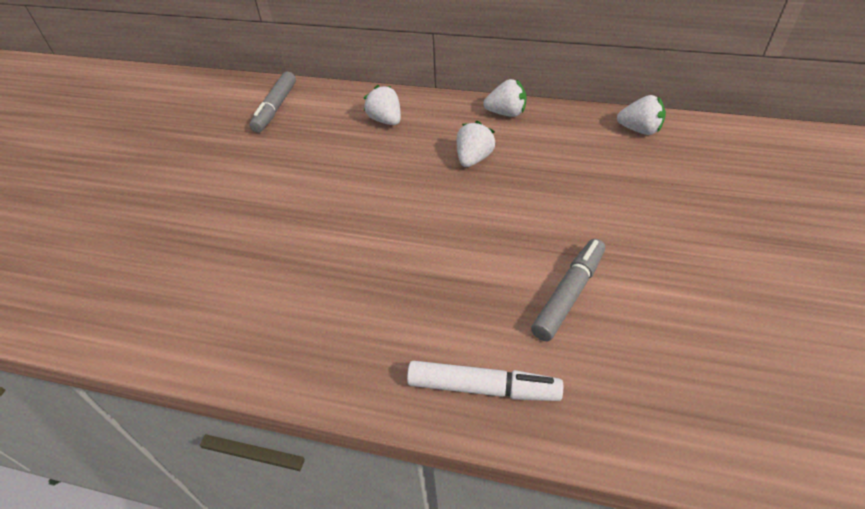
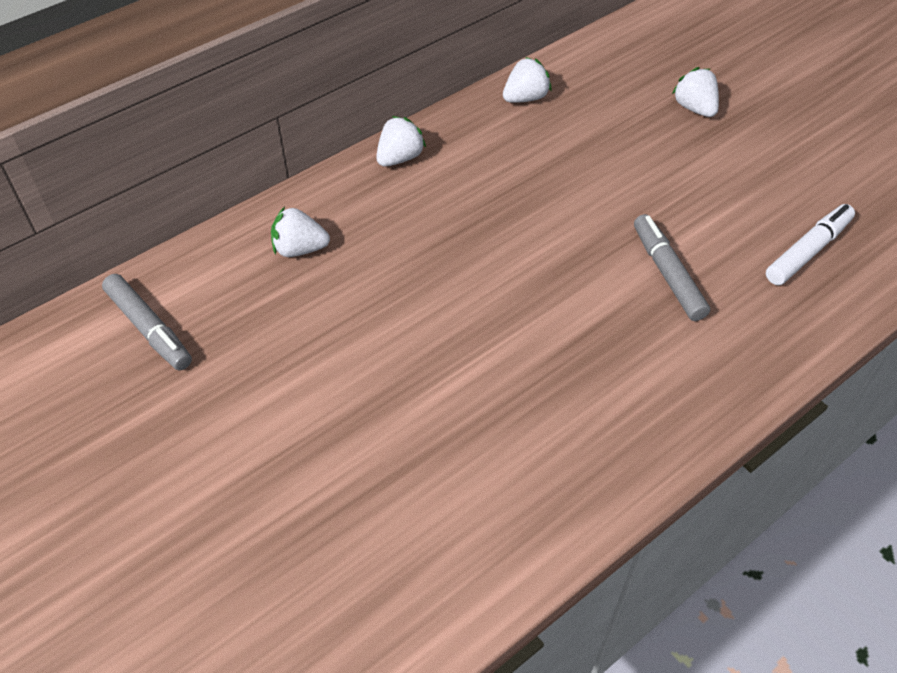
camera: 55 degrees left, 5 degrees up
white marker [407,361,563,401] -> white marker moved to [766,204,855,285]
white strawberry [457,121,496,167] -> white strawberry moved to [672,67,719,117]

